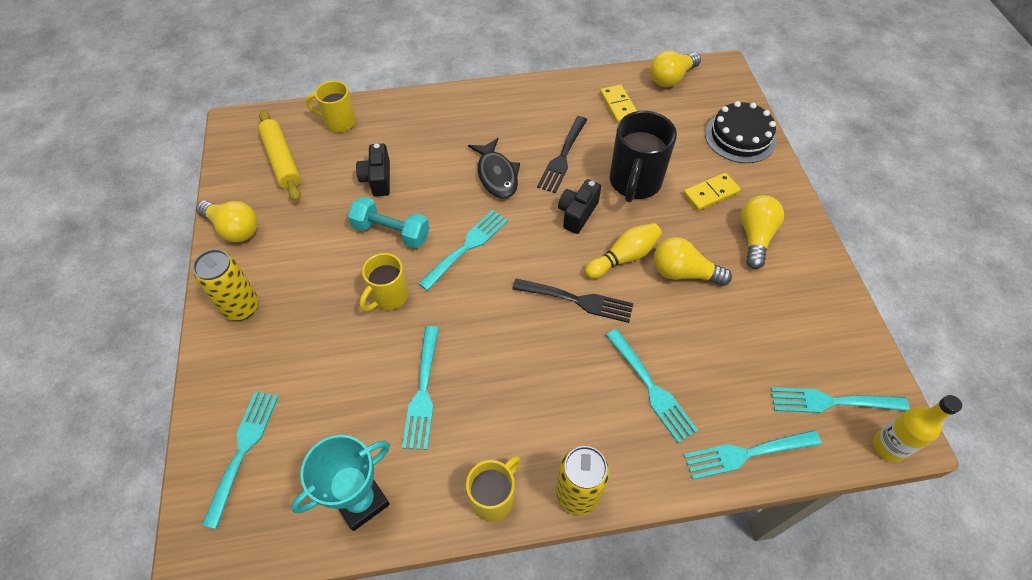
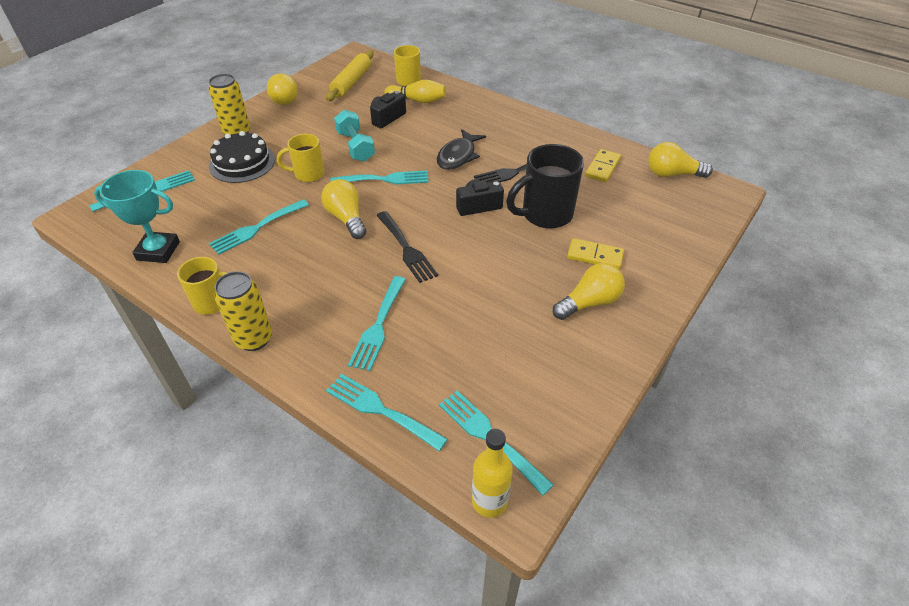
camera: 45 degrees right, 10 degrees down
yellow bowling pin [585,223,662,279] -> yellow bowling pin moved to [384,80,446,103]
yellow light bulb [654,237,732,286] -> yellow light bulb moved to [321,179,366,239]
black cake [705,101,776,163] -> black cake moved to [209,131,275,183]

